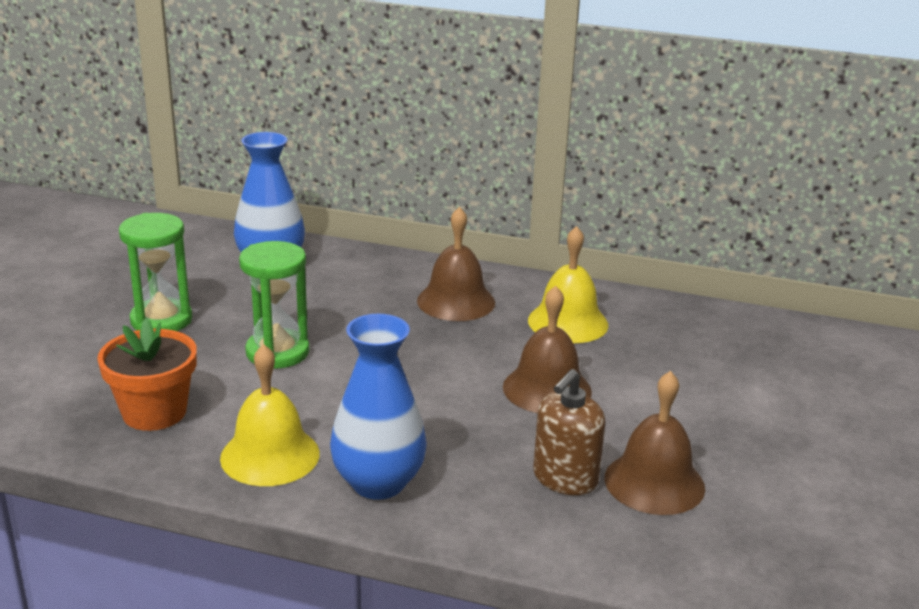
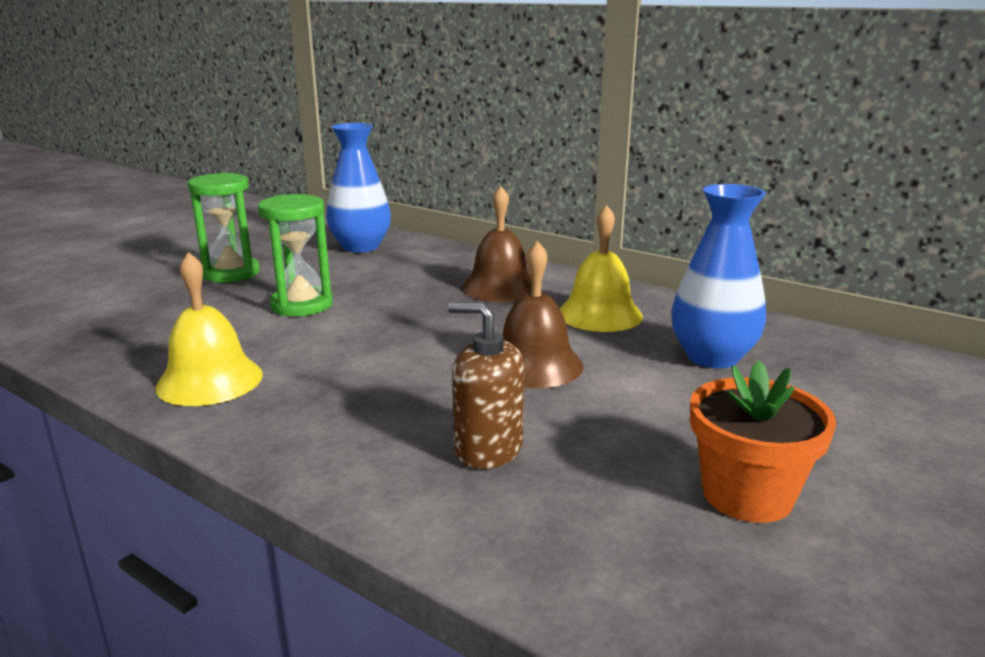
camera: 20 degrees right, 5 degrees down
orange flower pot [97,318,197,431] -> orange flower pot moved to [690,361,836,523]
blue vase [330,314,427,500] -> blue vase moved to [671,184,766,368]
brown soap dispenser [533,369,605,495] -> brown soap dispenser turned 60 degrees clockwise [448,302,524,469]
brown bell [605,371,705,515] -> none

